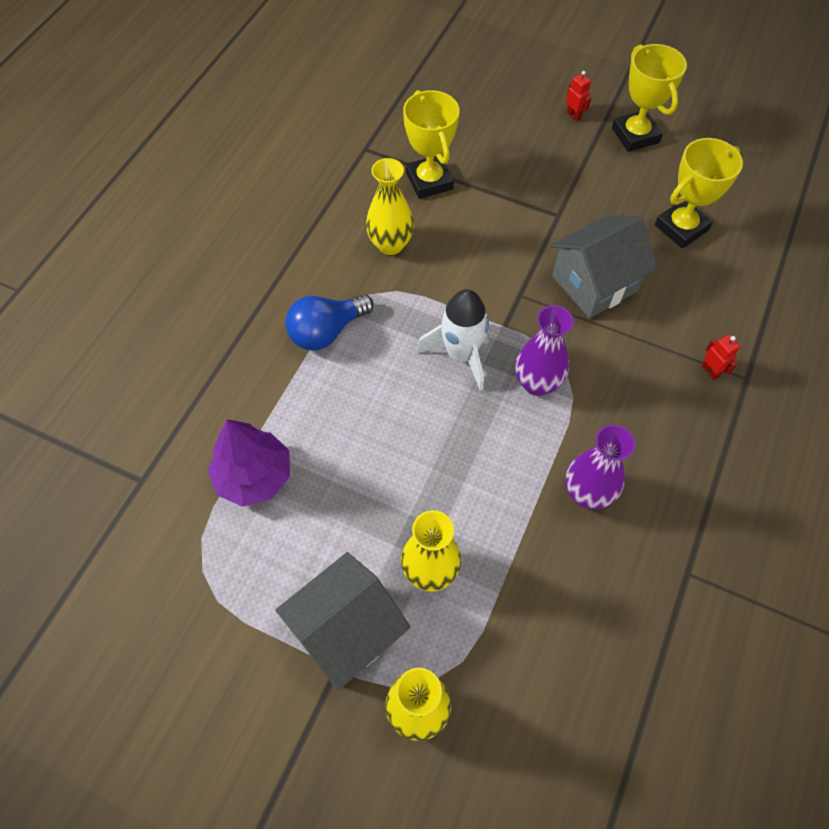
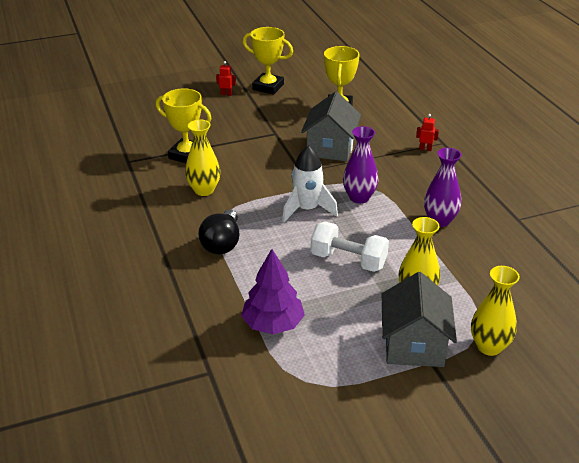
camera: 45 degrees left, 25 degrees down
blue light bulb [285,294,373,350] -> black light bulb [198,209,239,254]
none -> white dumbbell [311,222,389,272]

